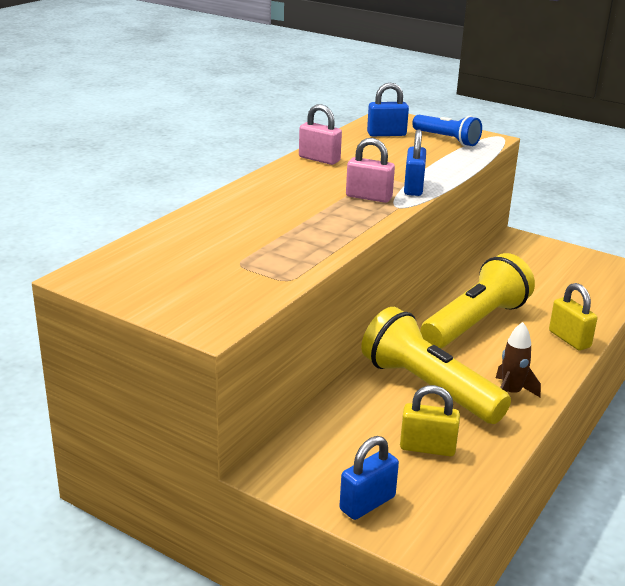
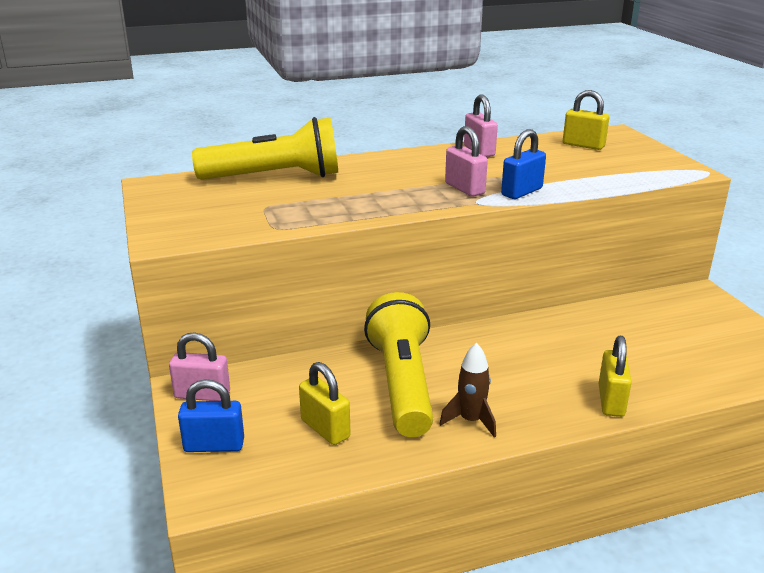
camera: 40 degrees right, 0 degrees up
blue padlock [367,83,409,136] -> yellow padlock [563,90,609,150]
blue flashlight [412,115,482,146] -> none
yellow flashlight [420,253,535,349] -> yellow flashlight moved to [192,117,338,180]
none -> pink padlock [169,332,230,401]

